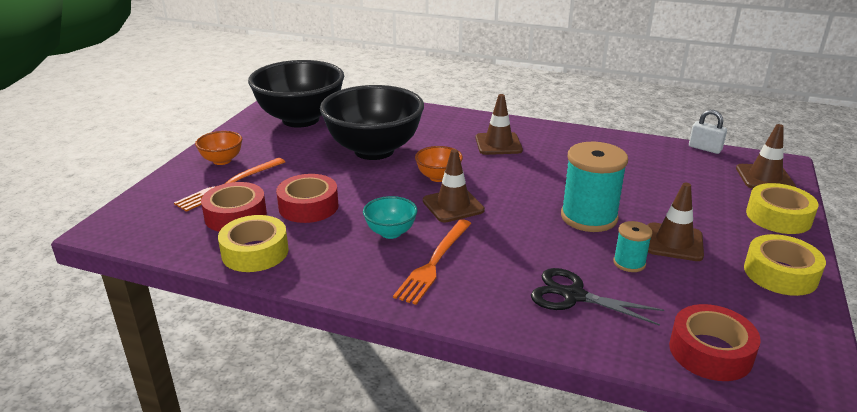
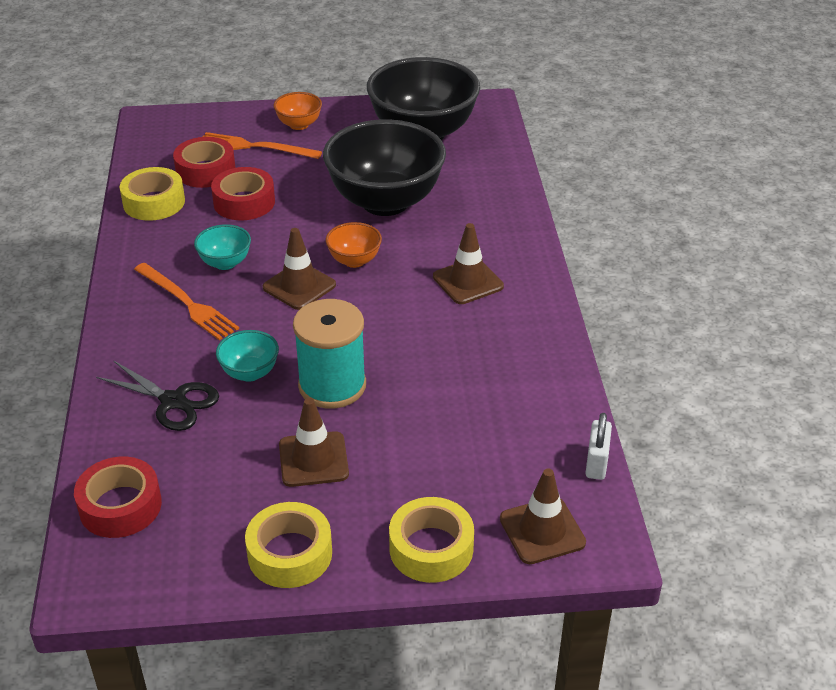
camera: 65 degrees right, 10 degrees up
orange fork [393,219,472,305] -> orange fork turned 135 degrees counterclockwise [134,263,239,340]
black scissors [531,268,664,326] -> black scissors turned 120 degrees clockwise [96,360,219,431]
turquoise spool [613,221,652,272] -> none
none -> turquoise bowl [216,330,279,382]

